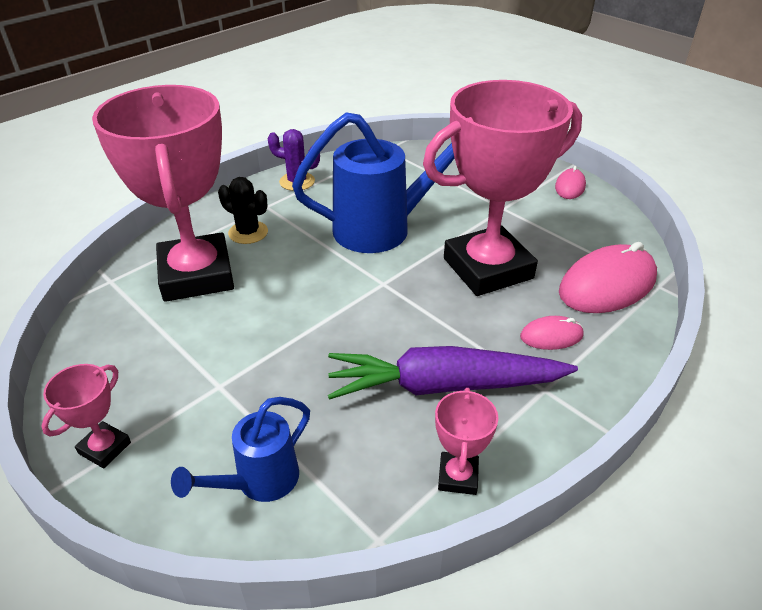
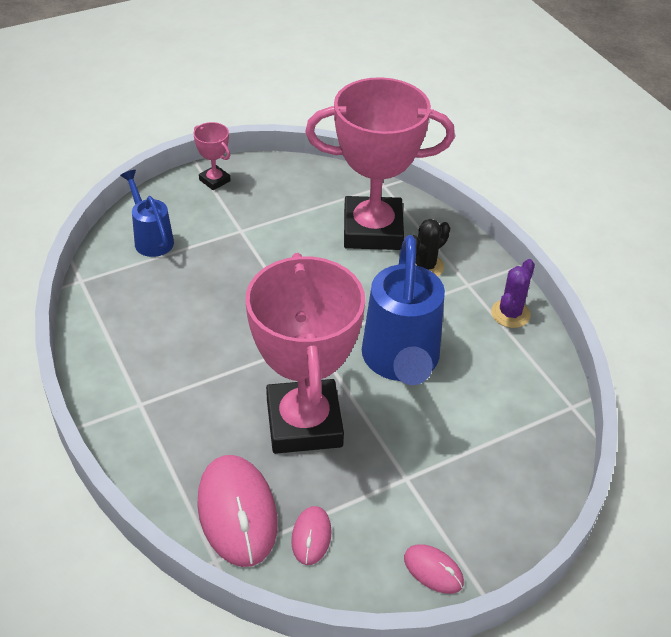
camera: 105 degrees right, 5 degrees up
purple carrot [328,346,578,400] -> none
pink trophy [435,388,498,495] -> none
pink mouse [520,316,584,350] -> pink mouse moved to [291,506,332,565]

